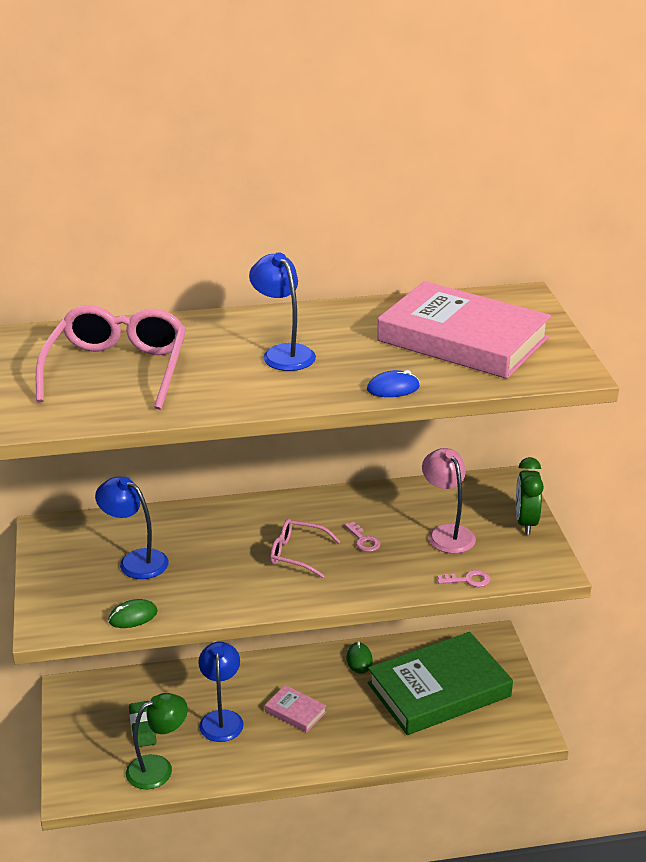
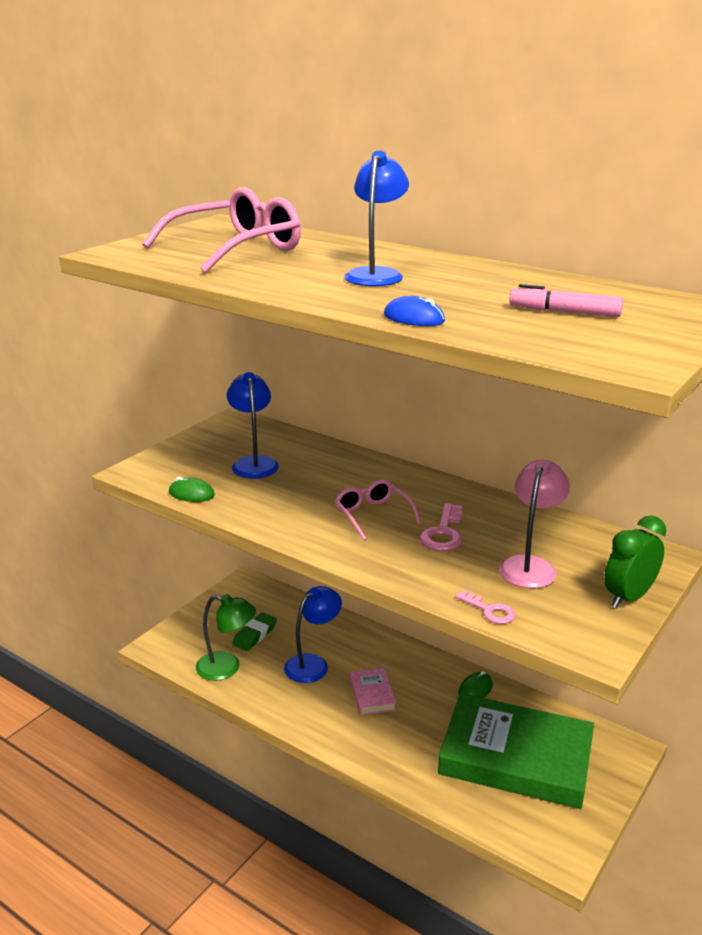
camera: 45 degrees right, 5 degrees down
pink key [344,522,381,552] -> pink key [419,503,463,551], size x1.55
pink book [377,281,551,379] -> pink marker [509,284,623,317]

